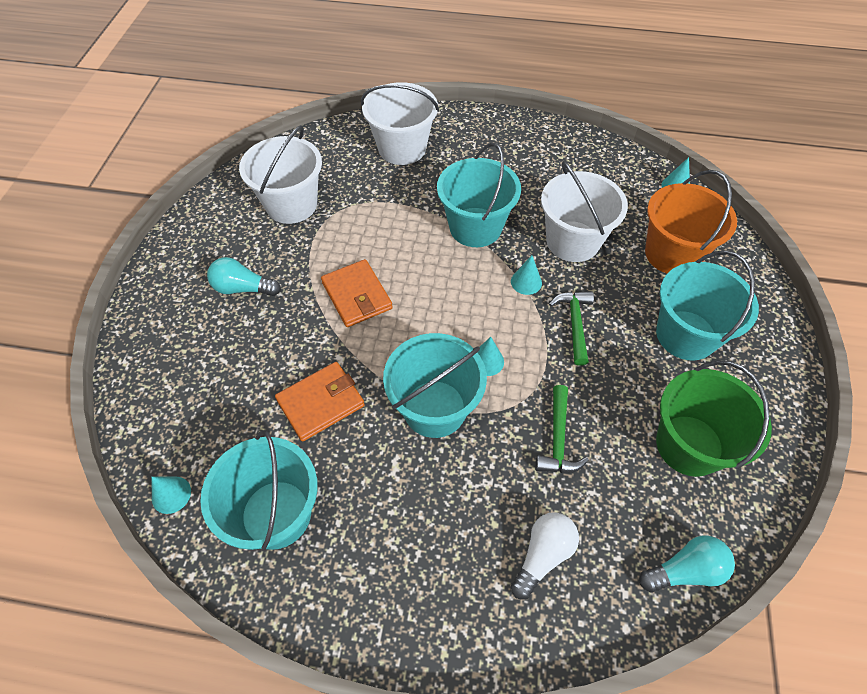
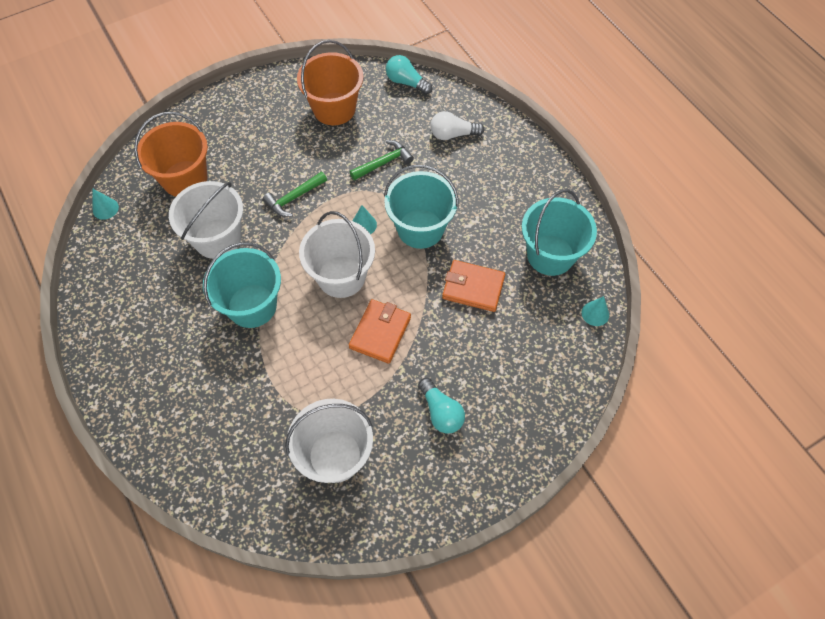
camera: 130 degrees left, 5 degrees up
white bucket [361,82,439,165] -> white bucket moved to [299,211,375,298]
turquoise cone [511,255,542,295] -> none
turquoise bucket [656,251,759,361] -> none
green bucket [656,361,772,477] -> orange bucket [297,40,364,125]

